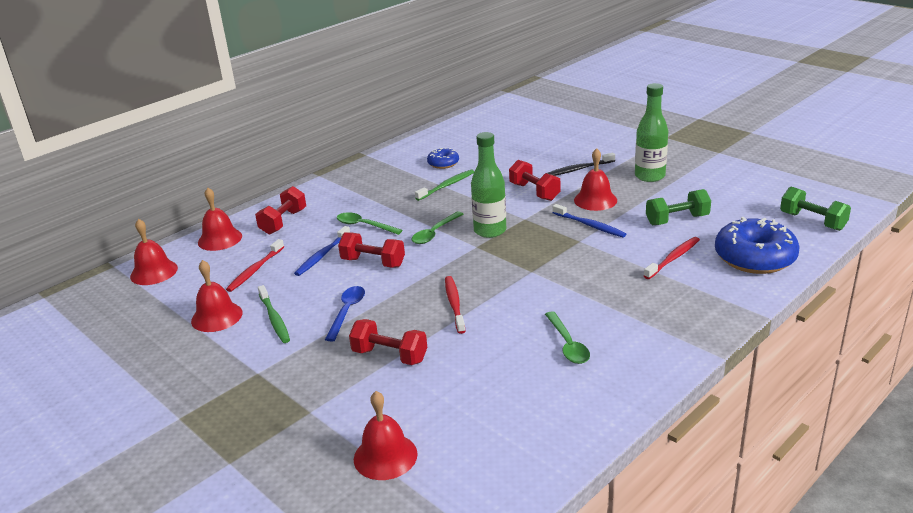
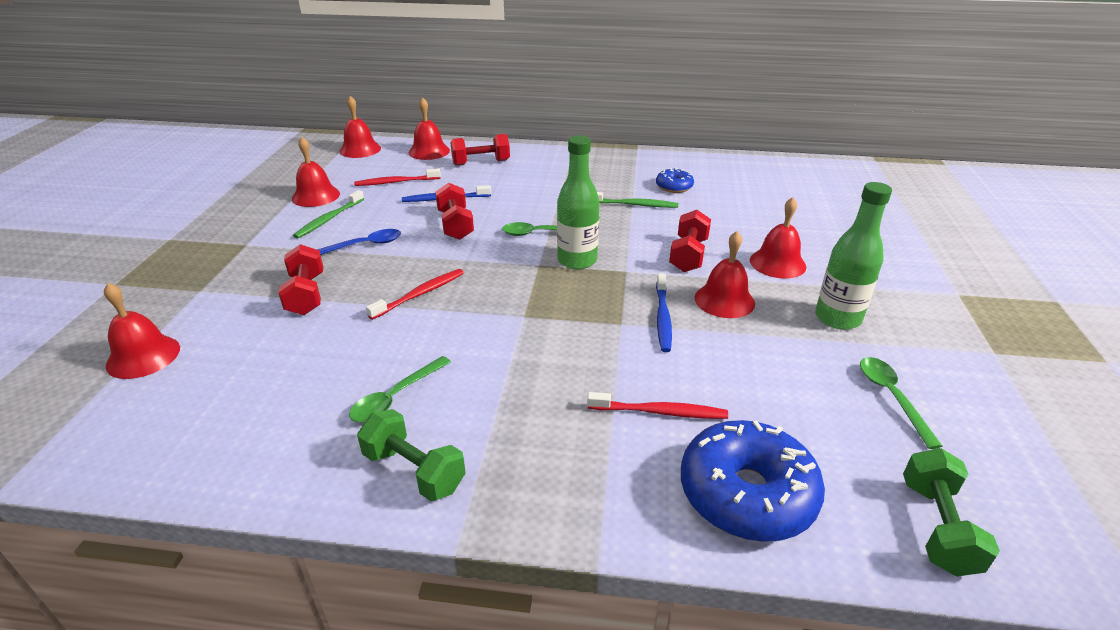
camera: 50 degrees right, 5 degrees up
green spoon [337,212,402,235] -> green spoon moved to [860,357,942,449]
black toothbrush [547,153,615,176] -> red bell [750,197,806,279]
green dumbbell [646,189,711,225] -> green dumbbell moved to [357,409,466,501]

